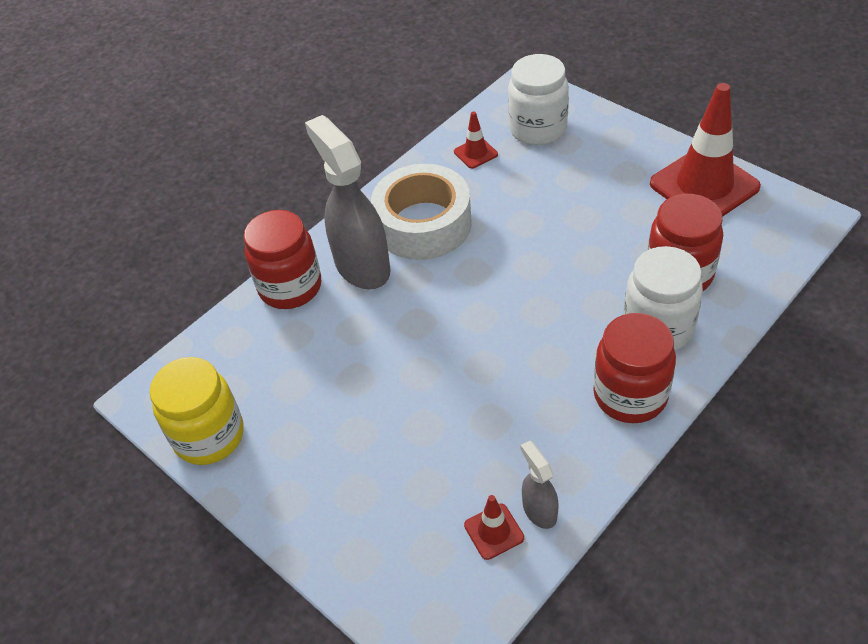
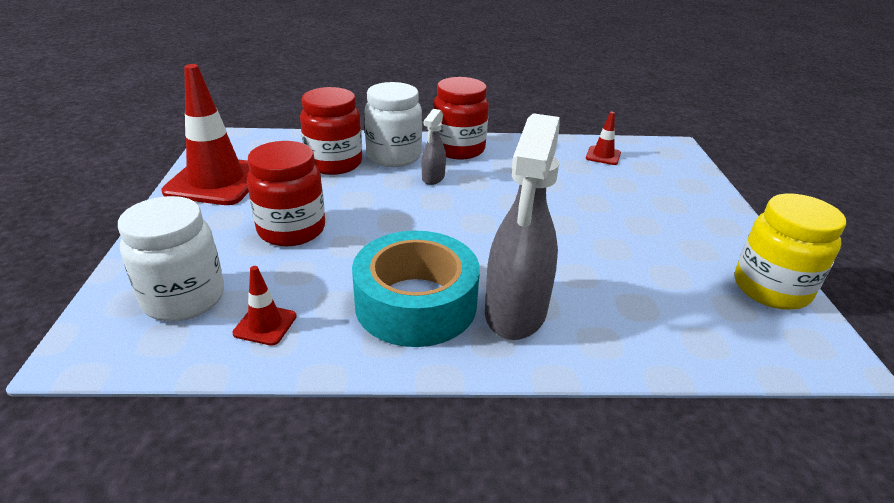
camera: 140 degrees left, 15 degrees down
red jar [243,210,321,309] -> red jar moved to [247,141,325,246]
white tape [371,164,472,260] -> turquoise tape [352,231,480,347]
grey spray bottle [520,441,559,529] -> grey spray bottle moved to [422,109,446,185]

